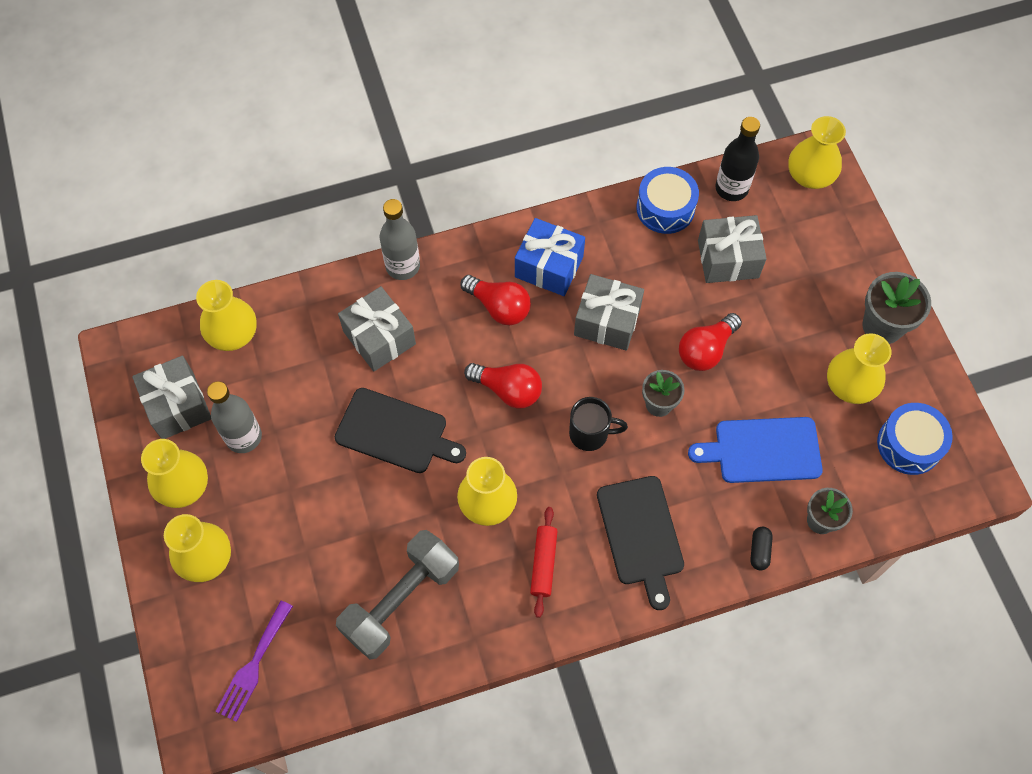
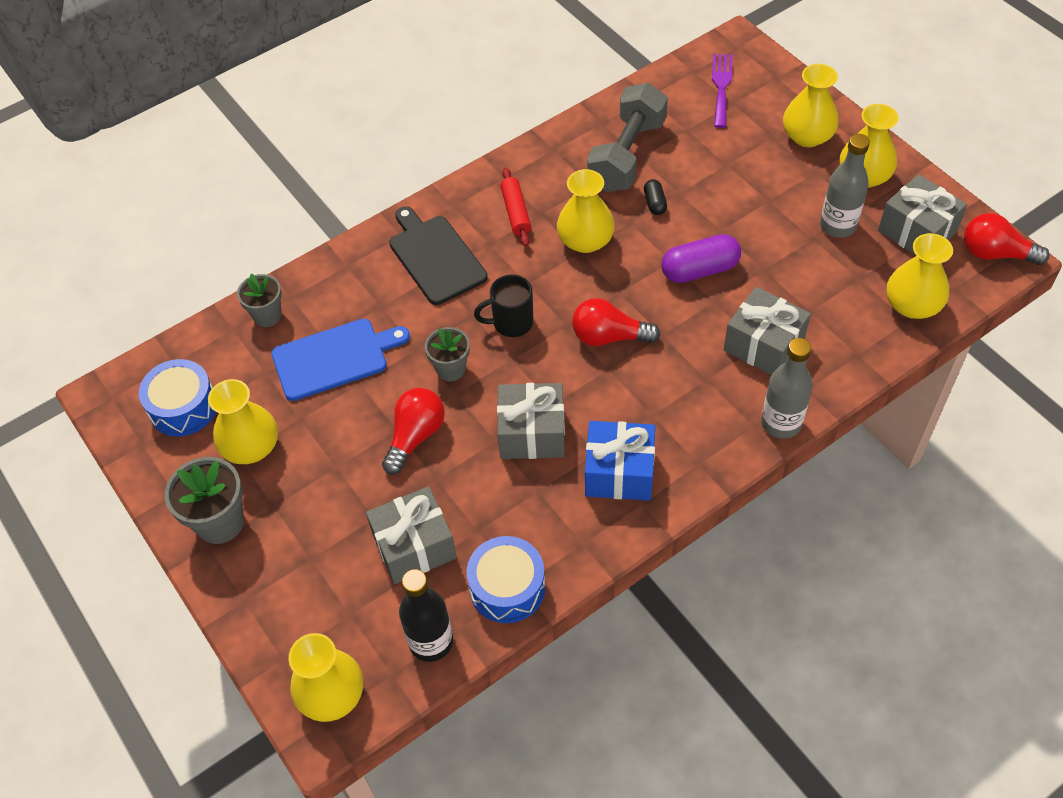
camera: 165 degrees right, 10 degrees down
black cutting board [335,388,466,473] -> purple capsule [661,234,741,283]
red light bulb [460,275,531,325] -> red light bulb moved to [964,213,1050,265]
black capsule [750,527,773,570] -> black capsule moved to [644,179,667,215]

